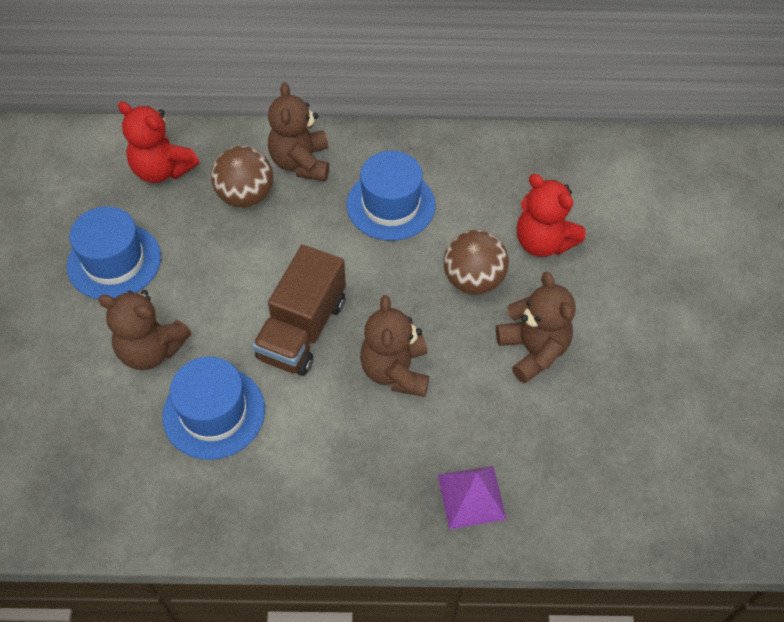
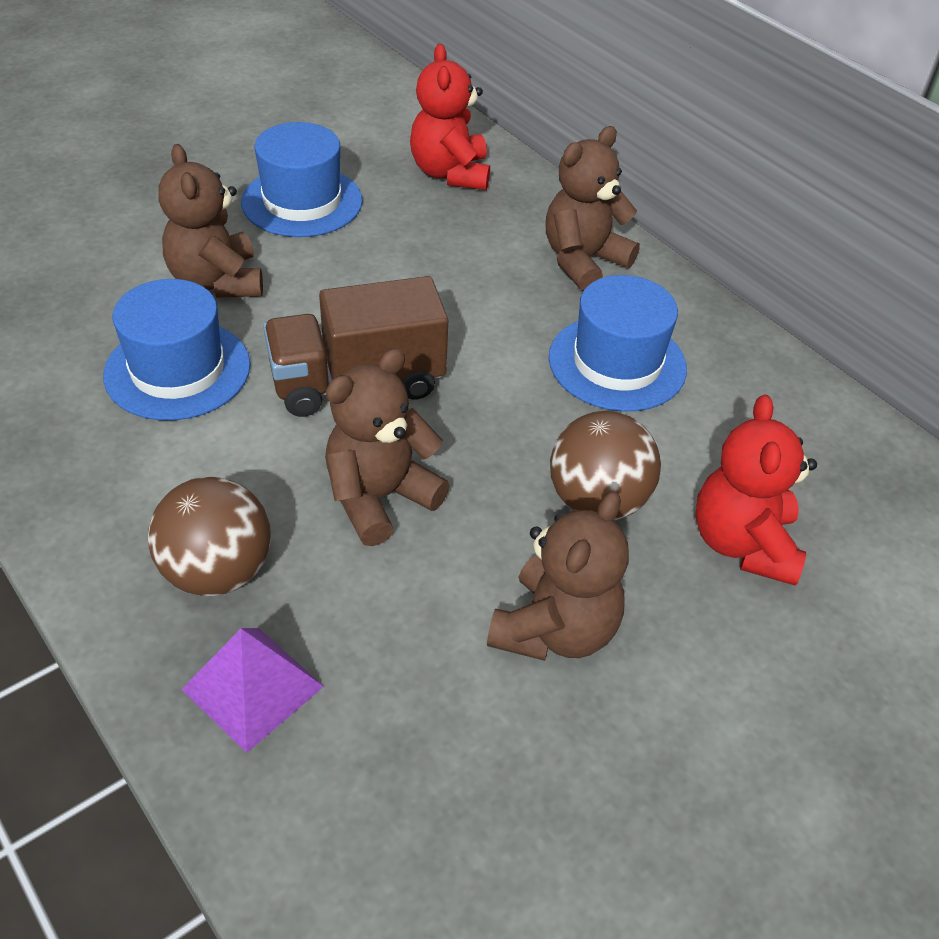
camera: 50 degrees right, 10 degrees down
brown ball [211,146,273,208] -> brown ball moved to [148,477,271,596]

